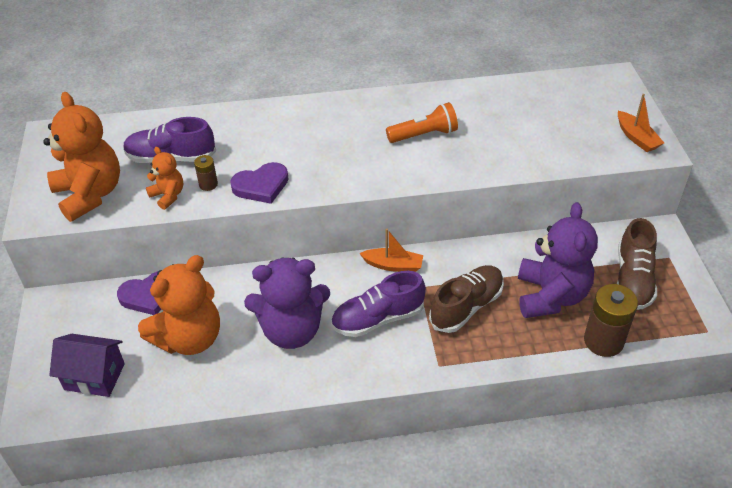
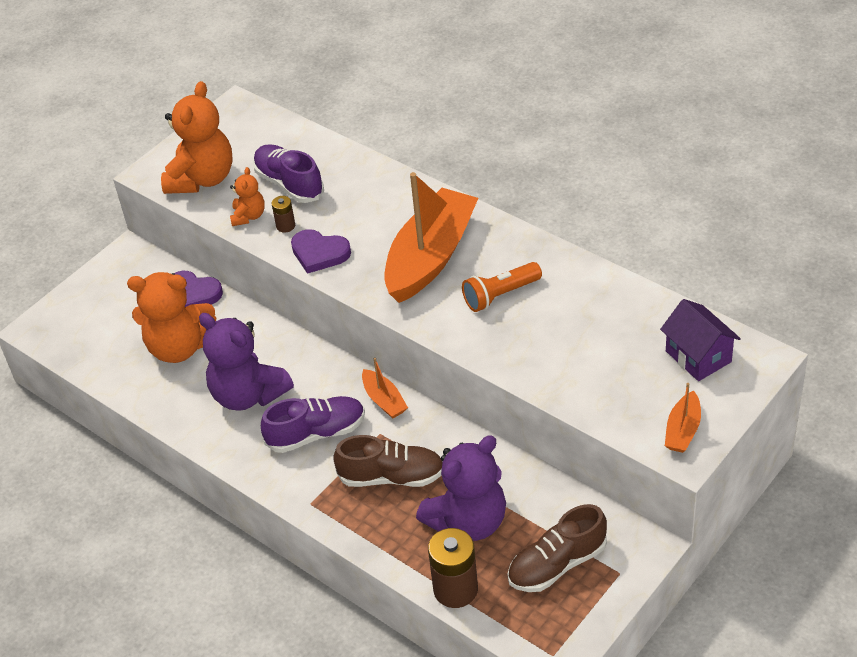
camera: 50 degrees right, 0 degrees up
purple house [49,334,125,397] -> purple house moved to [660,299,741,381]
purple shoe [331,271,426,337] -> purple shoe turned 135 degrees clockwise [261,396,365,453]
orange flashlight [386,102,458,143] -> orange flashlight turned 120 degrees clockwise [462,262,542,312]
none -> orange boat [384,172,478,303]

